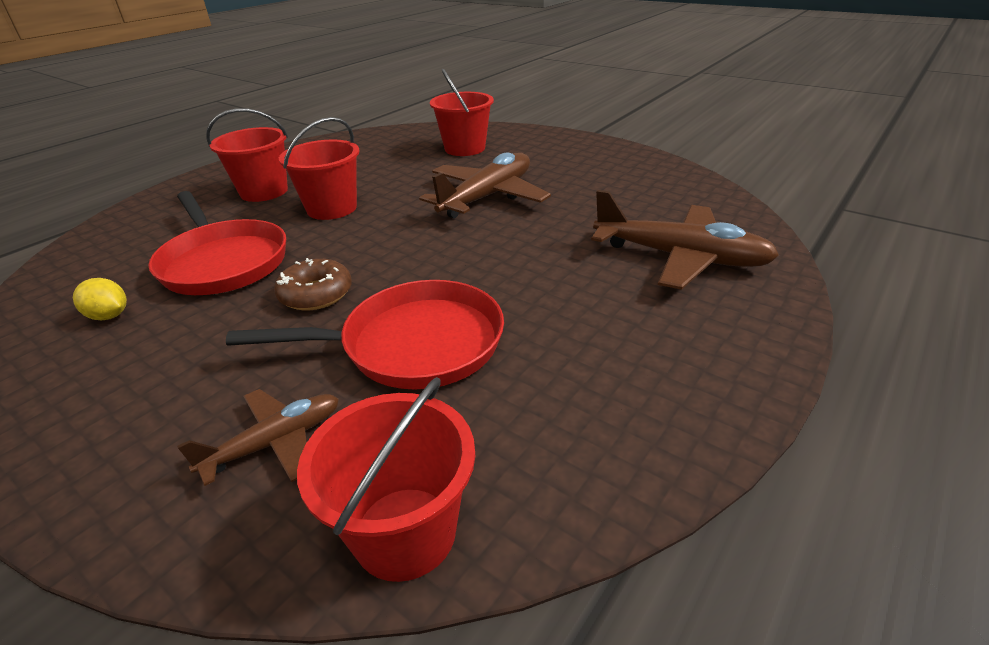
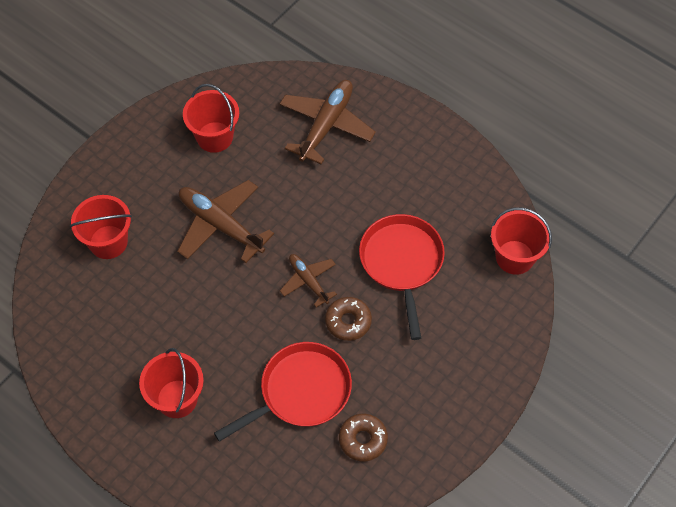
camera: 90 degrees left, 25 degrees up
yellow lemon [73,278,127,320] -> brown donut [339,414,388,462]
brown plane [177,389,339,486] -> brown plane moved to [280,254,337,308]
red bucket [279,117,360,220] -> red bucket moved to [183,84,239,153]

